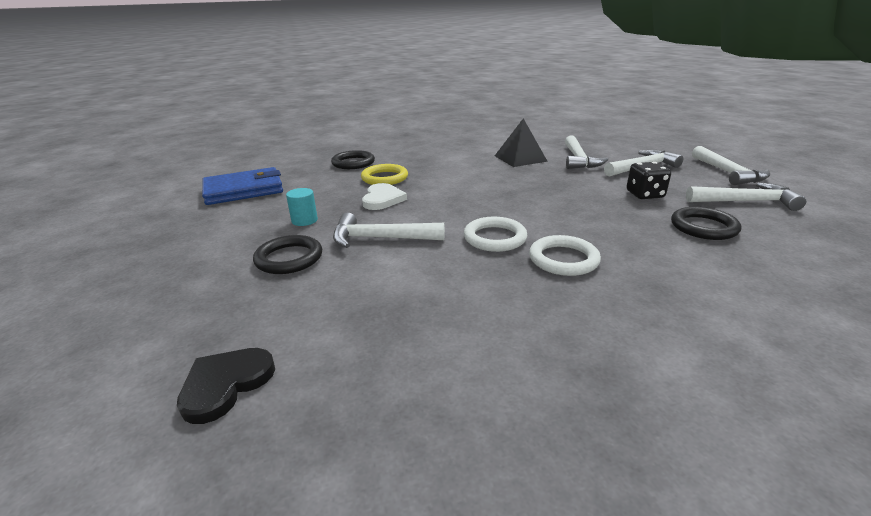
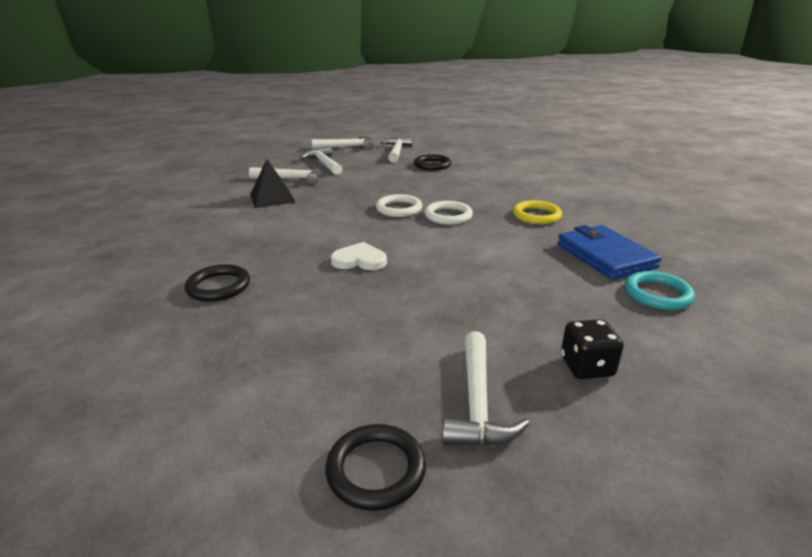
camera: 90 degrees left, 0 degrees up
black heart [177,348,275,424] -> turquoise ring [625,271,695,310]
blue wallet [202,167,283,205] -> blue wallet moved to [557,225,662,280]
black ring [253,235,322,274] -> black ring moved to [325,424,426,511]
turquoise cylinder [286,188,318,226] -> none
white hammer [333,213,445,248] -> white hammer moved to [442,331,529,446]
yellow ring [361,164,408,185] -> yellow ring moved to [513,200,562,224]
white ring [529,235,601,276] -> white ring moved to [376,194,422,217]
black dice [626,162,671,199] -> black dice moved to [561,319,624,379]

